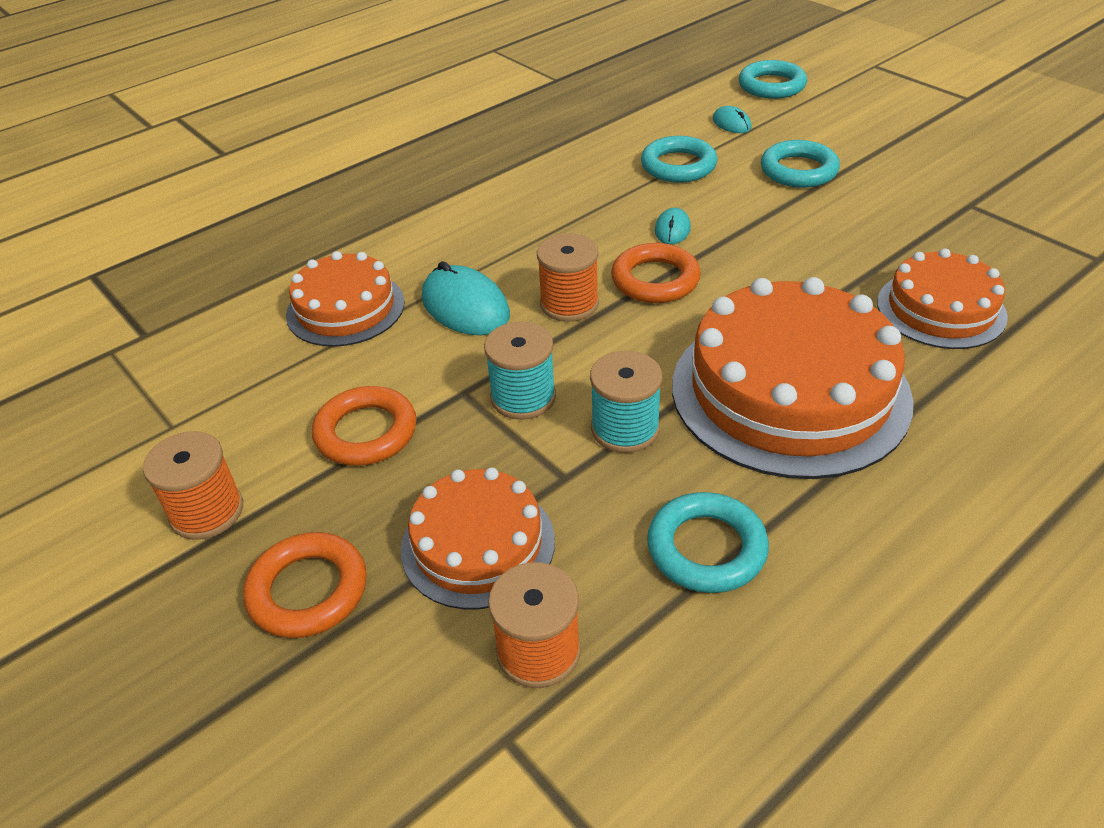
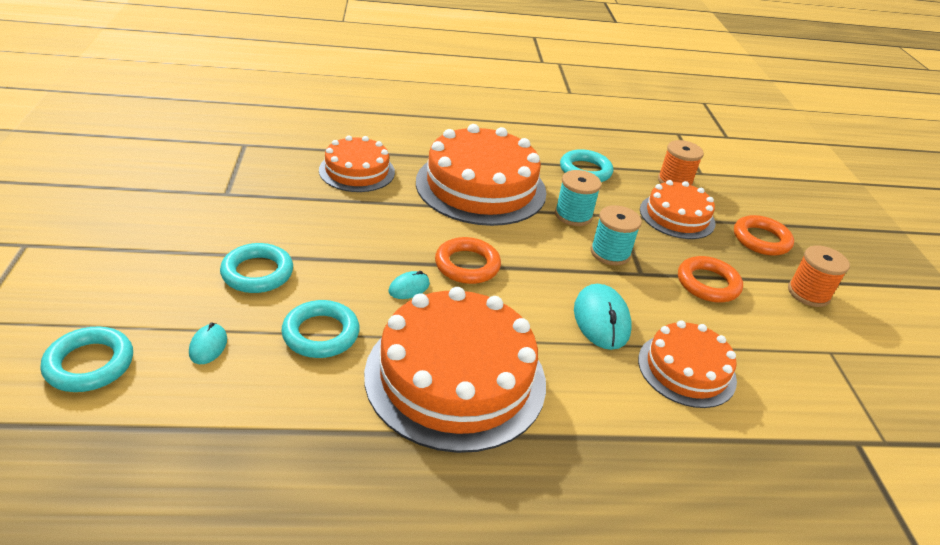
camera: 150 degrees left, 5 degrees down
orange spool [537,234,599,322] -> none
none -> orange cake [364,287,546,453]

